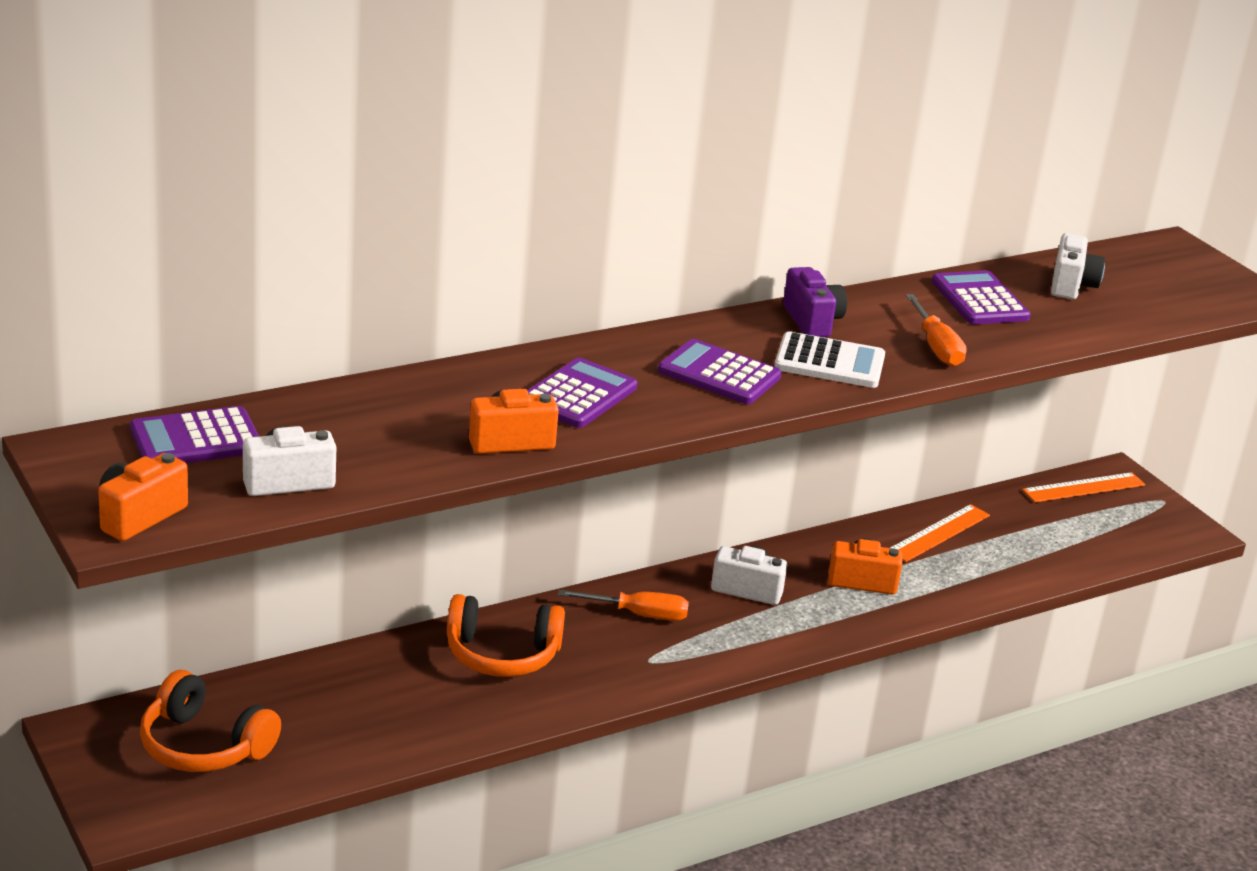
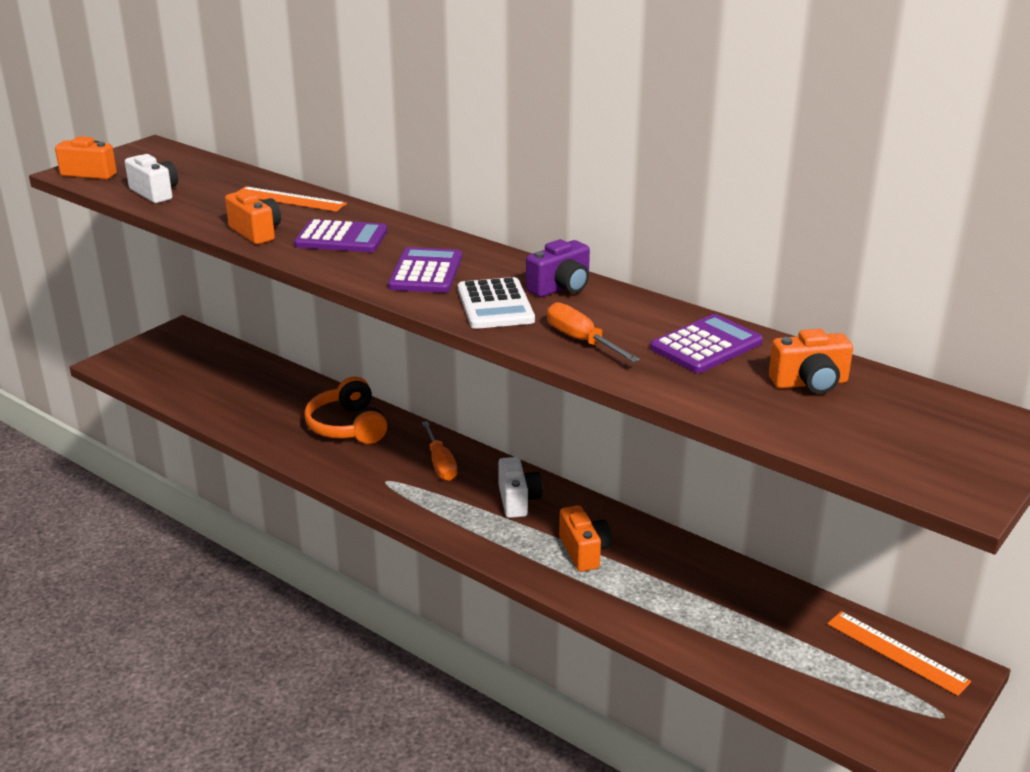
camera: 70 degrees right, 0 degrees up
purple calculator [130,406,259,463] -> none
orange headphones [140,670,281,772] -> none
orange ruler [890,504,990,562] -> orange ruler moved to [237,187,347,212]
orange screwdriver [906,294,967,367] -> orange screwdriver turned 90 degrees clockwise [547,302,640,363]
white camera [1051,233,1105,299] -> orange camera [769,329,853,394]

